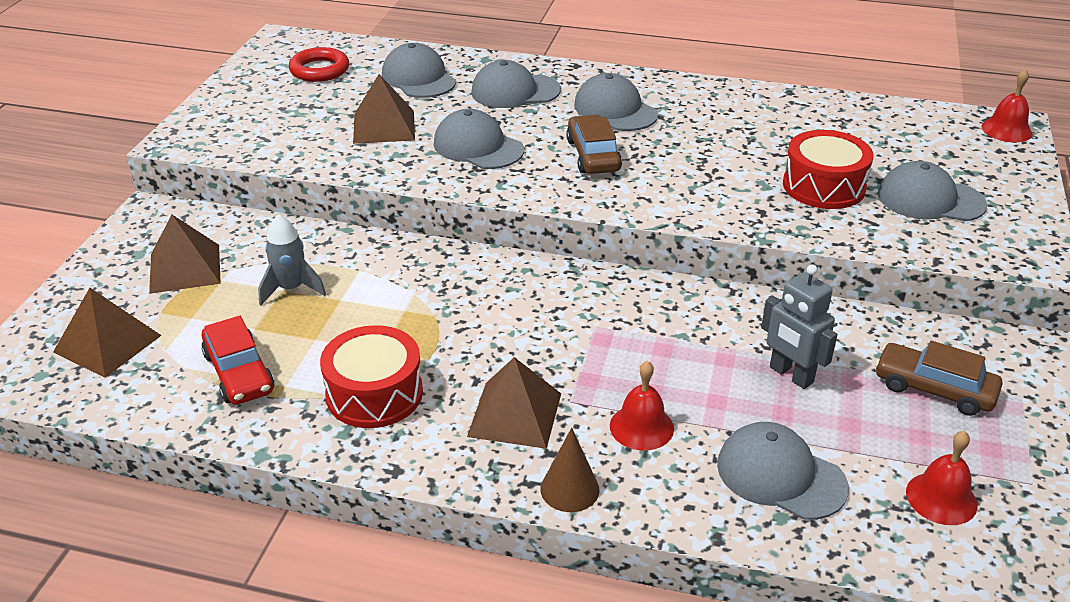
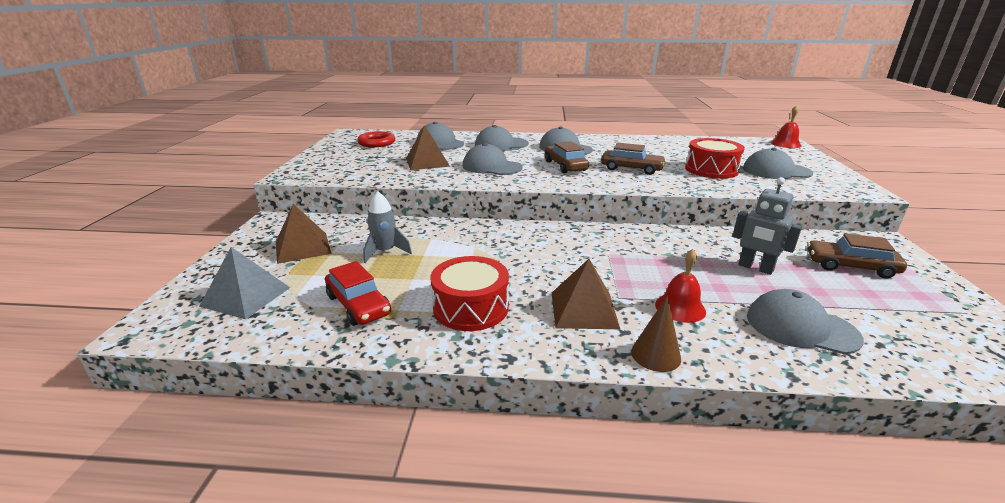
camera: 10 degrees left, 10 degrees down
brown pyramid [53,288,162,378] -> grey pyramid [199,247,290,319]
red bell [906,431,978,525] -> none
none -> brown car [601,143,666,175]

